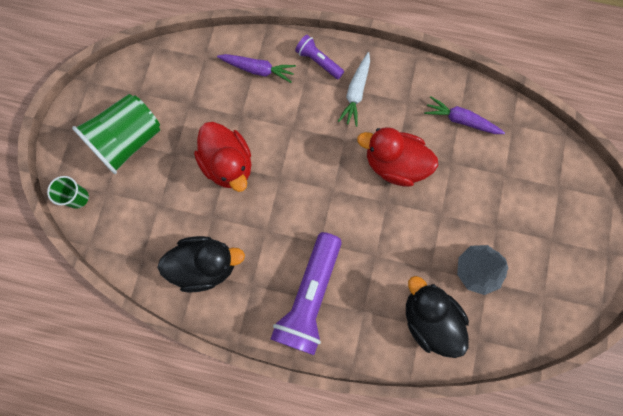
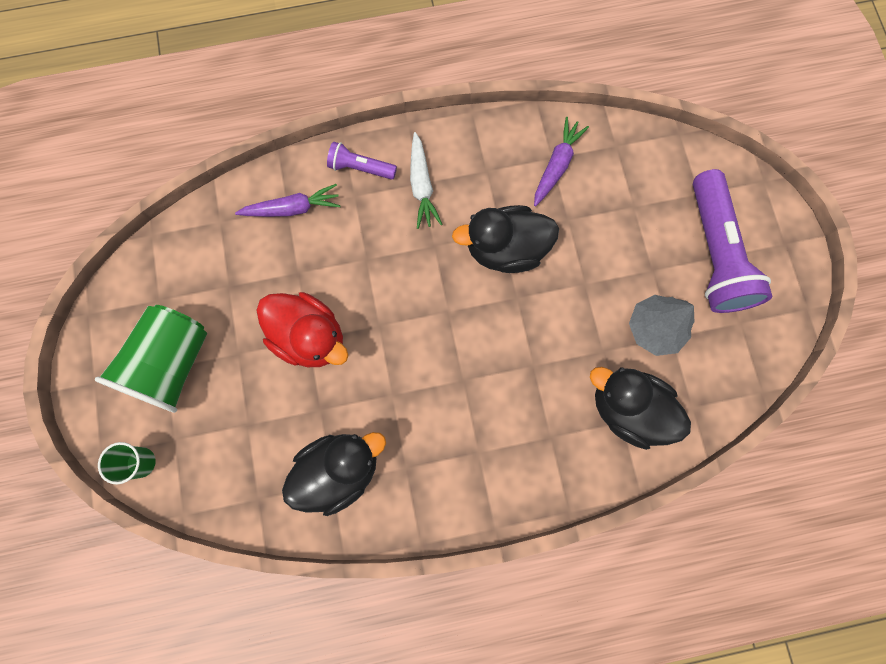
camera: 25 degrees left, 0 degrees up
purple flashlight [271,232,342,355] -> purple flashlight moved to [693,169,773,313]
red duck [357,127,438,187] -> black duck [452,205,559,273]
purple carrot [424,96,505,134] -> purple carrot turned 120 degrees clockwise [534,117,589,207]

